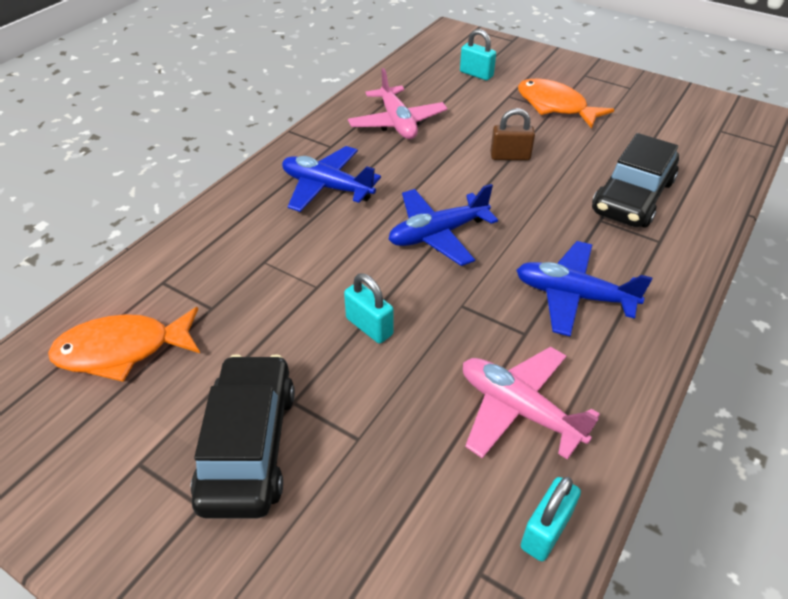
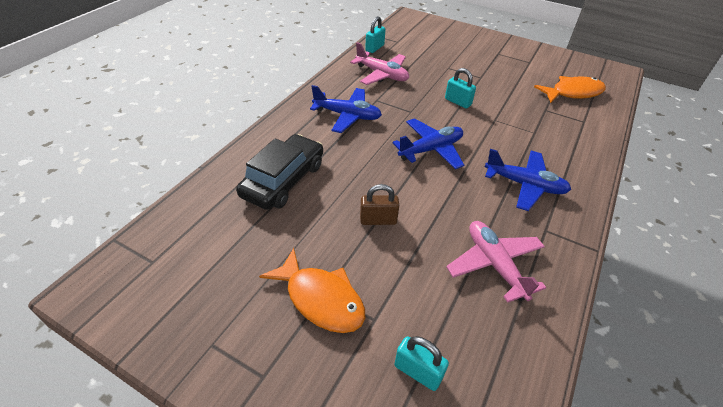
camera: 175 degrees right, 0 degrees up
black car [191,354,295,518] -> none

